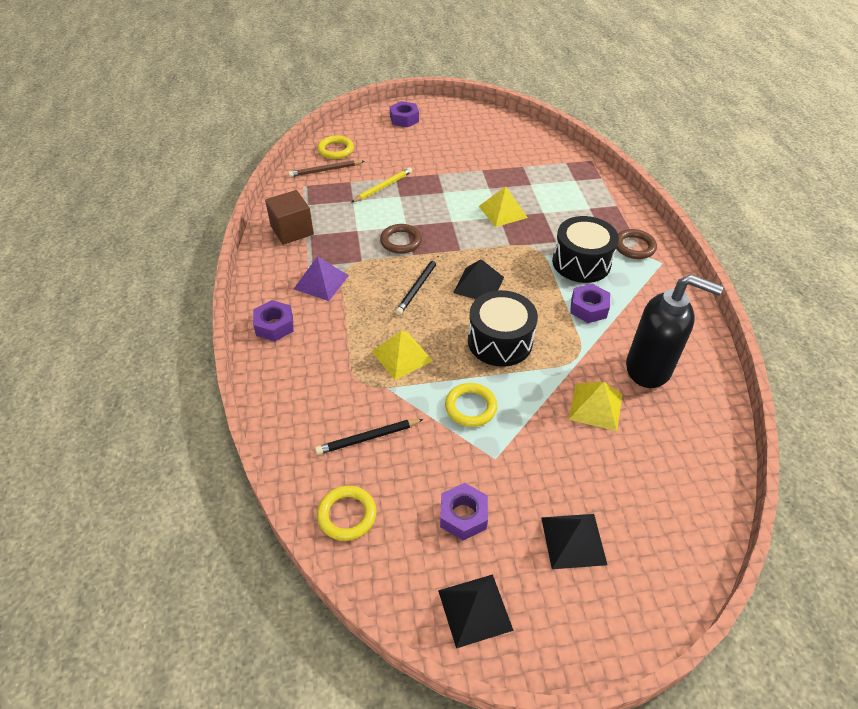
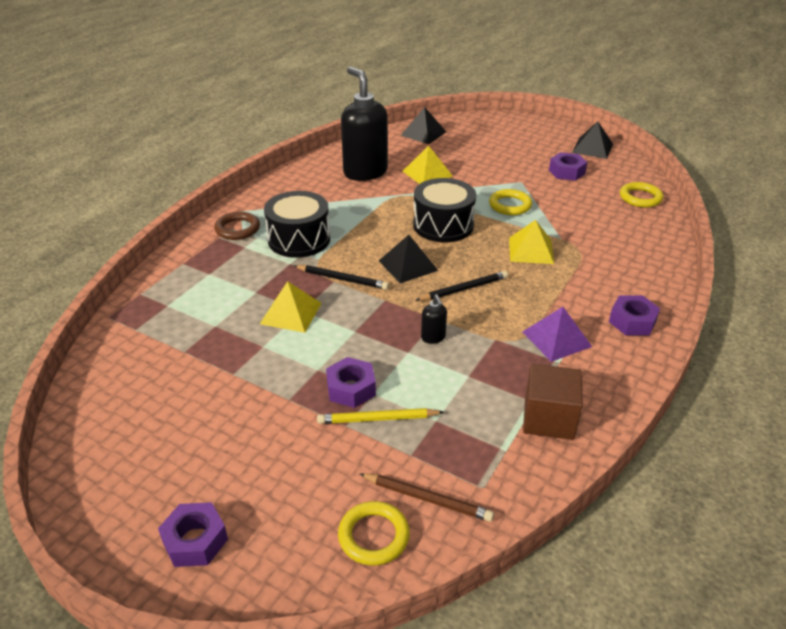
camera: 140 degrees left, 10 degrees down
black pencil [315,419,424,455] -> black pencil moved to [294,265,389,290]
brown ring [380,224,422,254] -> black soap dispenser [421,294,447,344]
black pyramid [541,514,607,569] -> black pyramid moved to [400,107,446,144]
purple nut [570,284,610,323] -> purple nut moved to [326,357,376,408]

